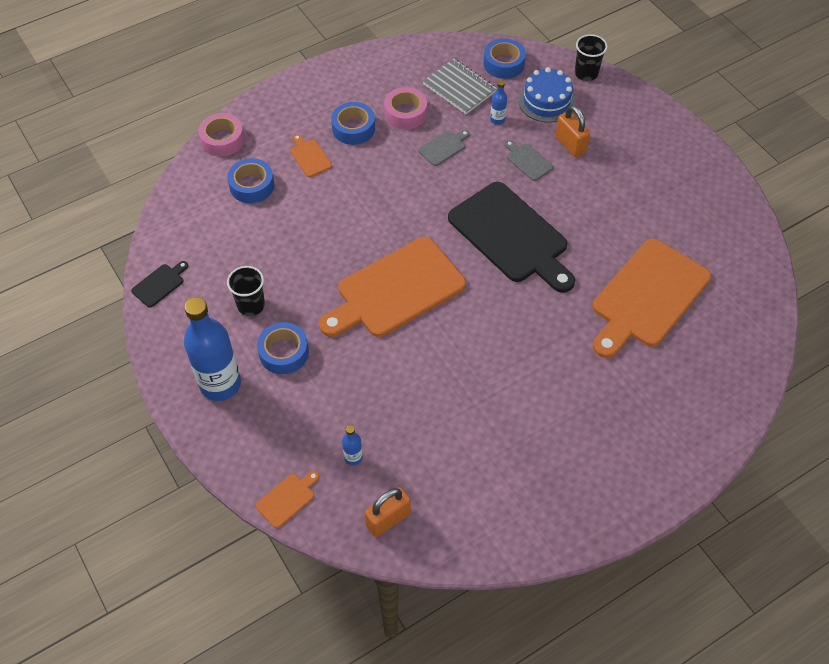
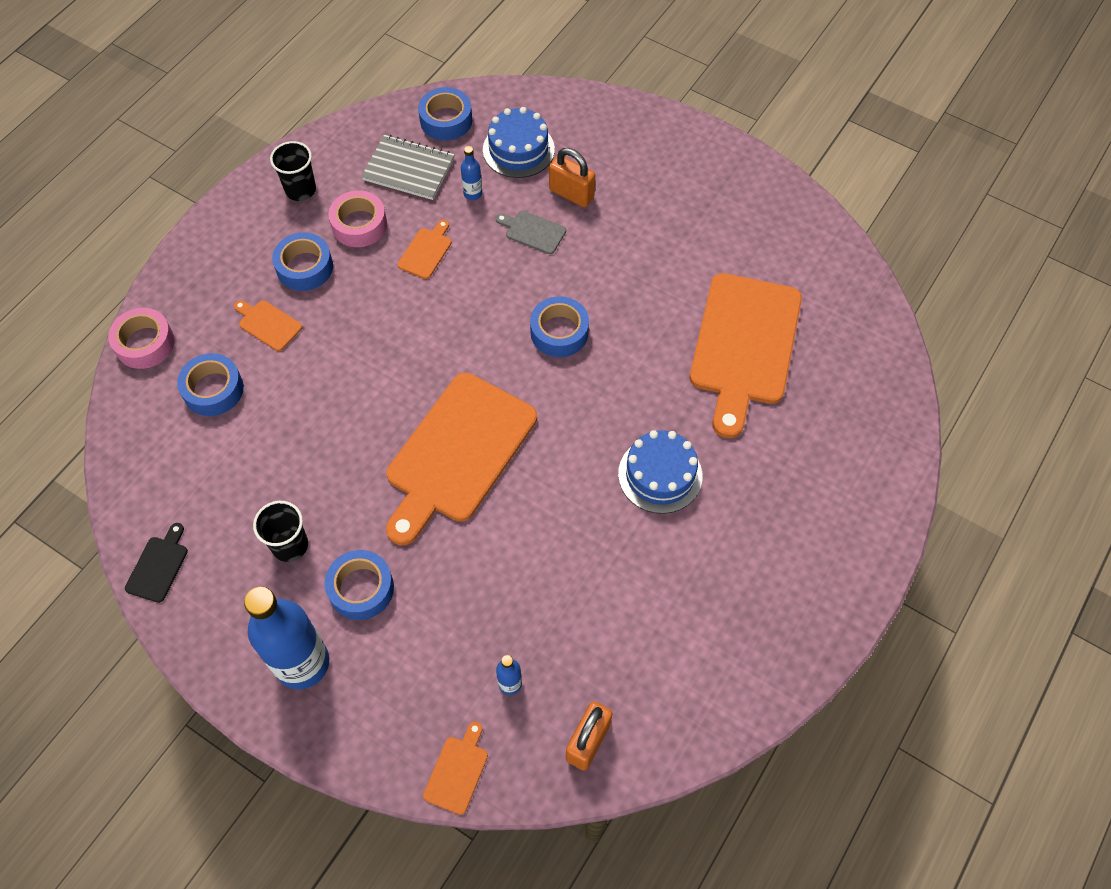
camera: 25 degrees left, 5 degrees up
grey cutting board [418,130,470,166] -> orange cutting board [397,219,452,279]
black cutting board [448,182,575,293] -> blue tape [530,296,589,357]
black cup [575,34,607,81] -> black cup moved to [270,141,316,201]
none -> blue cake [618,430,702,514]

